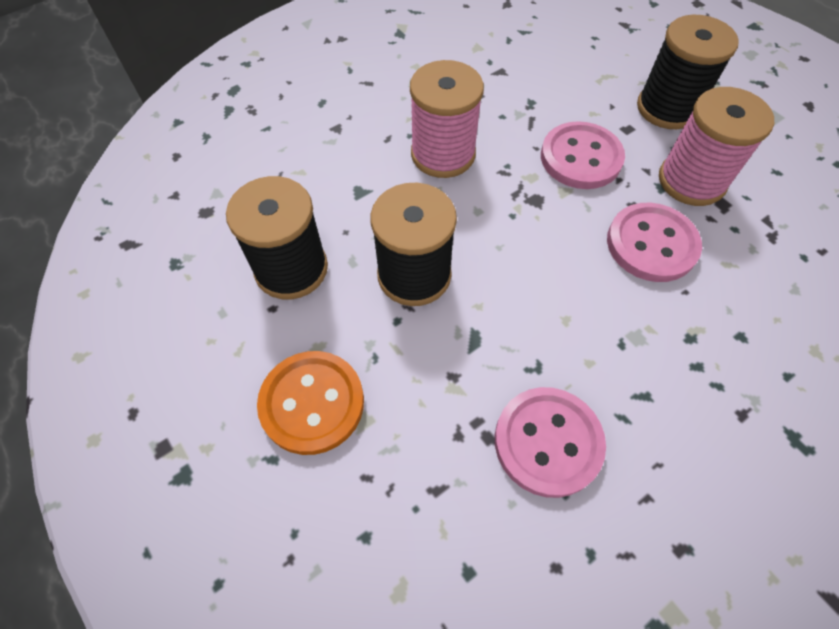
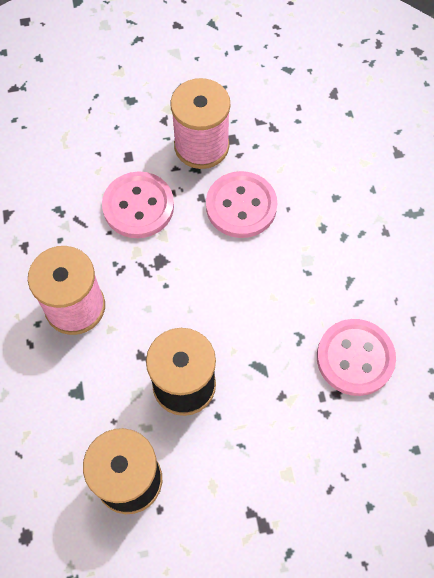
camera: 65 degrees left, 5 degrees up
orange button [257,351,364,455] -> none
black spool [637,15,739,129] -> none

